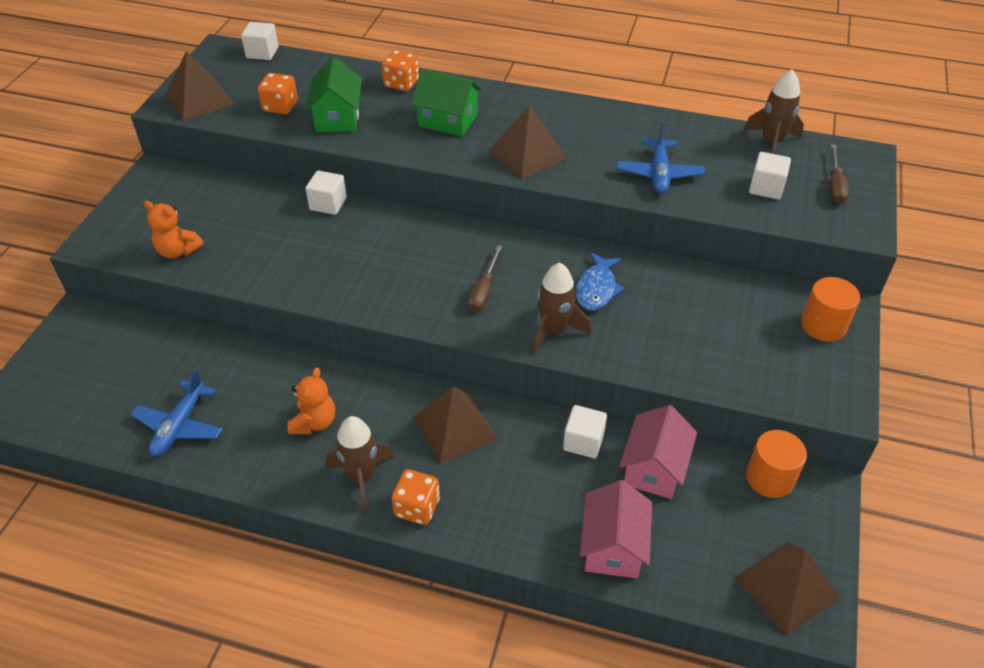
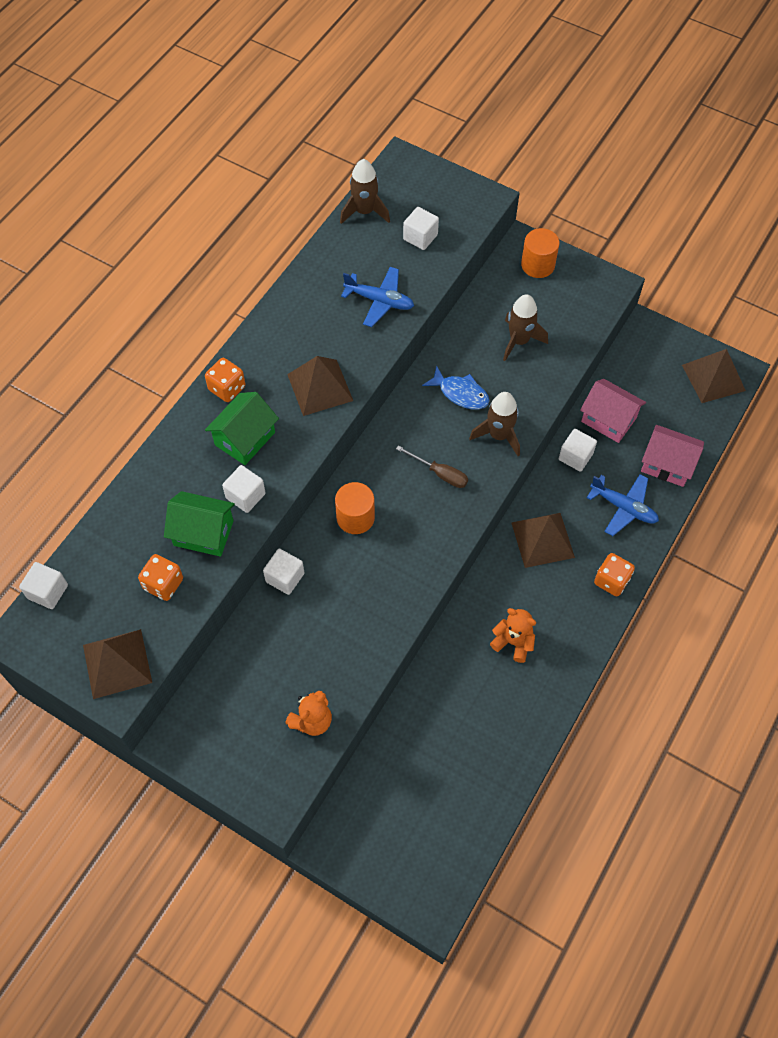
camera: 75 degrees left, 15 degrees up
blue plane [131,369,223,456] -> blue plane moved to [587,474,659,536]
brown rocket [326,416,395,511] -> brown rocket moved to [503,294,548,361]
orange dice [382,50,419,91] -> orange dice moved to [205,358,245,402]
orange cylinder [746,430,807,498] -> orange cylinder moved to [335,482,375,534]
brown screwdriver [829,145,849,204] -> none
none -> white cube [222,465,266,513]

